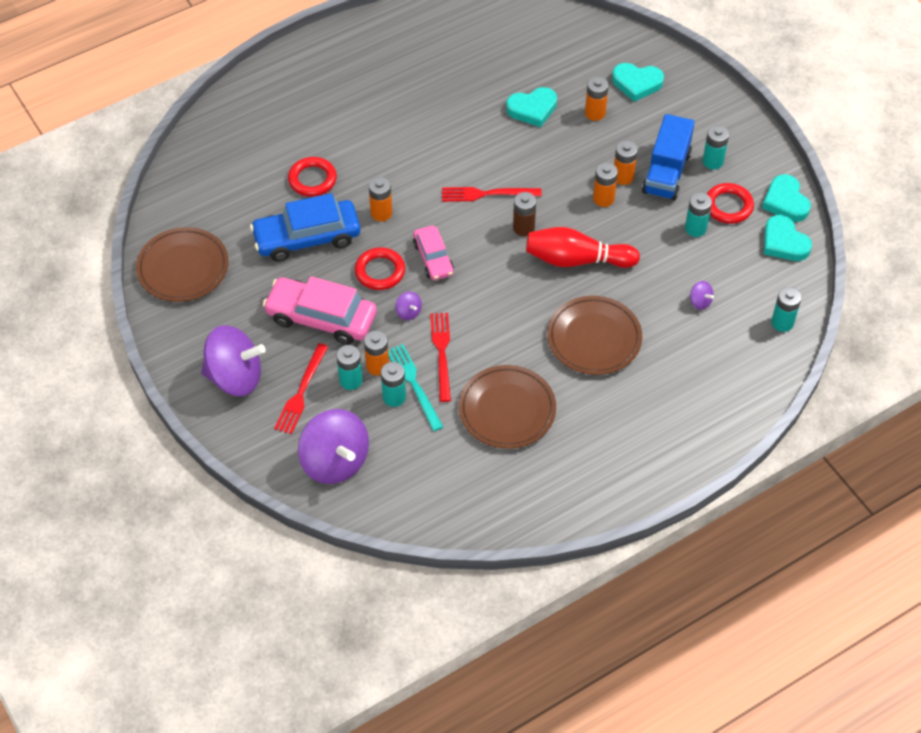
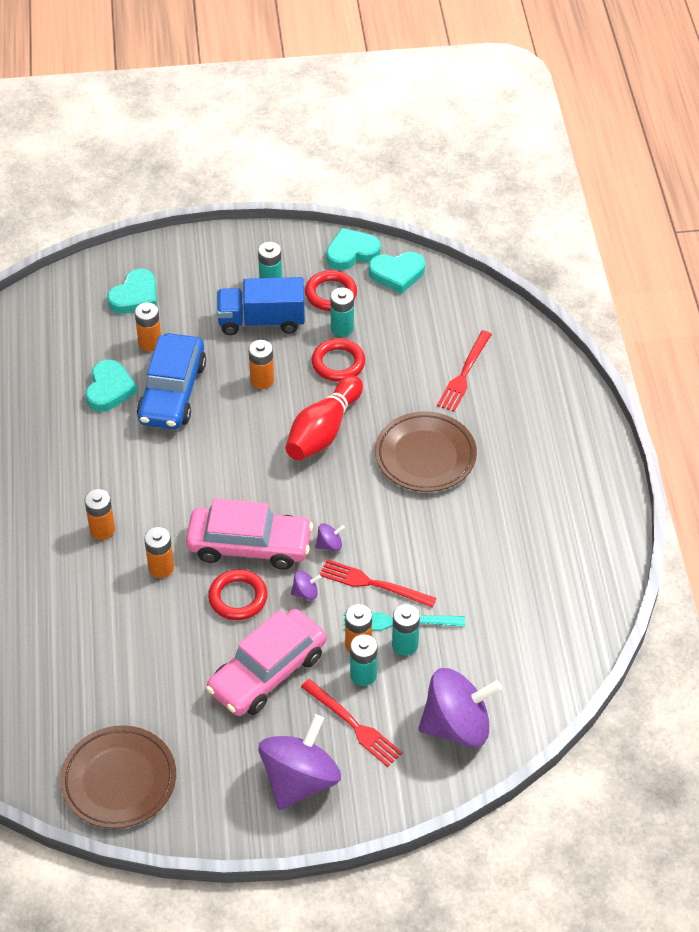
camera: 65 degrees left, 5 degrees down
blue car [250,193,360,262] -> blue car moved to [137,333,206,429]
red ring [288,157,337,197] -> red ring moved to [312,339,365,382]
pink car [413,226,454,280] -> pink car [186,499,313,570], size x1.69
red fork [442,187,542,202] -> red fork moved to [437,330,492,412]
brown plate [459,365,556,449] -> none
brown battery [513,192,536,237] -> none
orange battery [614,140,638,185] -> orange battery moved to [85,489,115,540]
blue truck [642,114,695,201] -> blue truck turned 135 degrees clockwise [217,277,305,335]
purple spinning top [690,281,714,310] -> purple spinning top moved to [316,523,345,551]
turquoise heart [762,174,811,222] -> turquoise heart turned 150 degrees clockwise [326,228,381,270]
turquoise battery [771,287,802,332] -> none

